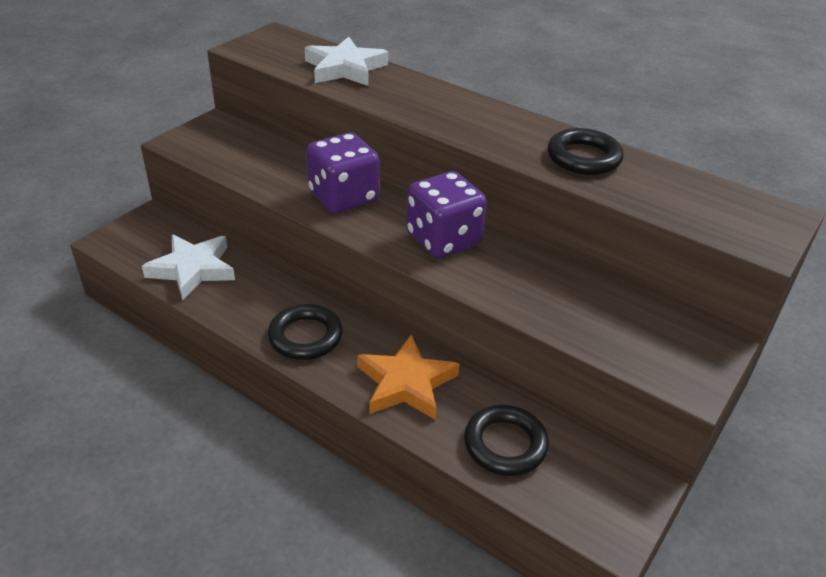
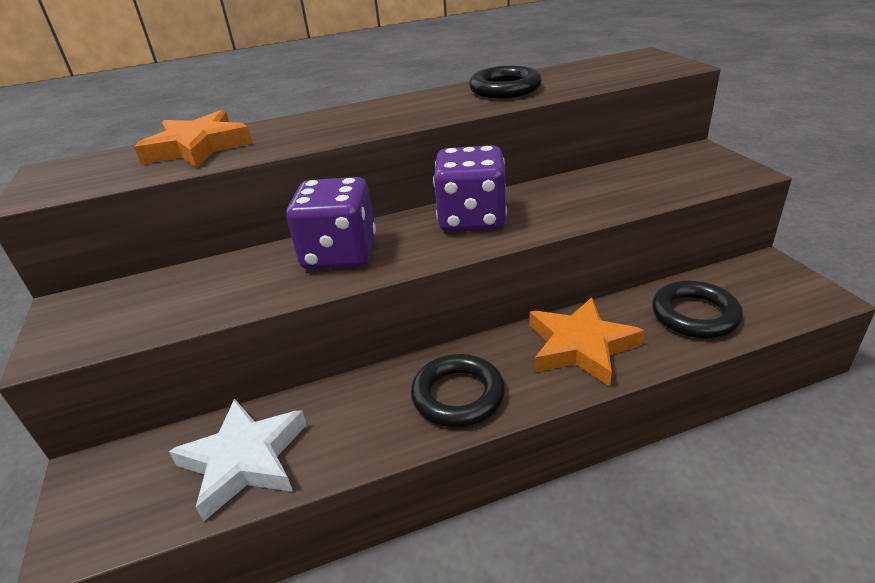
camera: 50 degrees left, 5 degrees down
white star [305,37,388,86] -> orange star [134,110,253,168]

